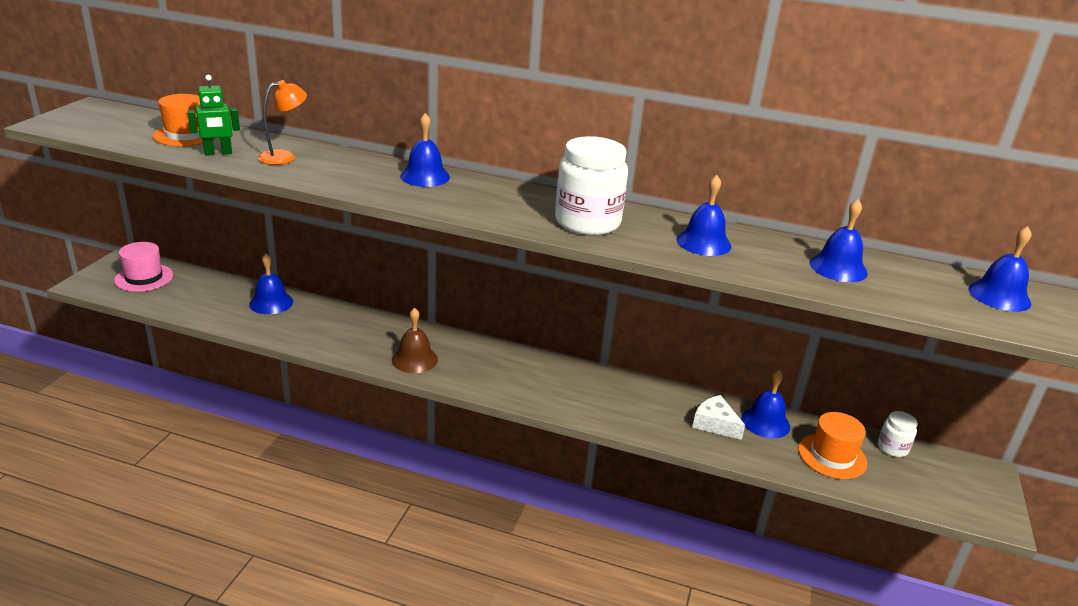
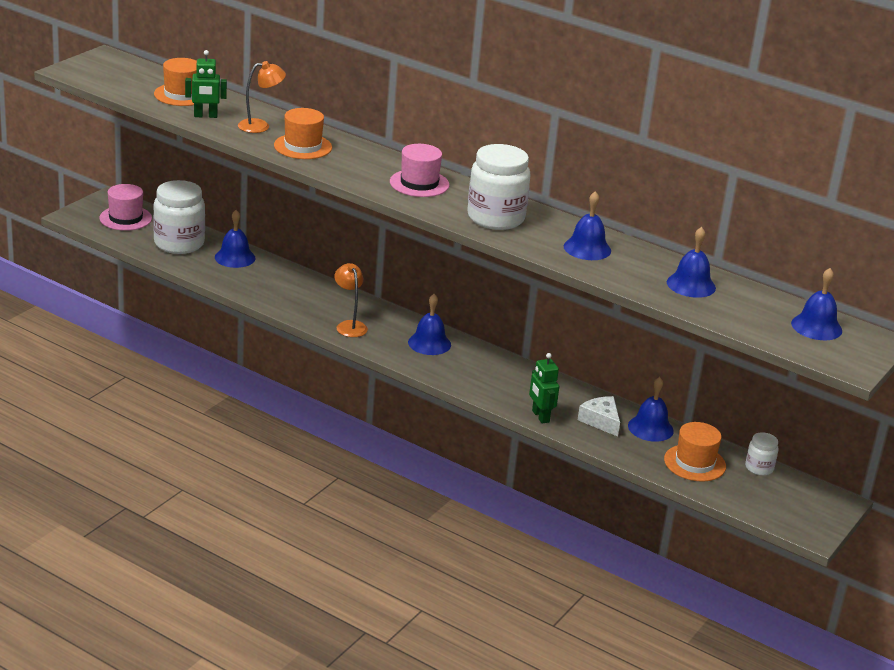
camera: 15 degrees right, 0 degrees up
brown bell [392,308,438,373] -> orange lamp [334,263,368,337]
blue bell [400,113,450,187] -> blue bell moved to [408,294,451,355]
none -> white jar [153,180,205,254]
none -> orange hat [274,108,332,159]
none -> pink hat [390,144,449,197]
none -> green robot [529,353,559,424]

